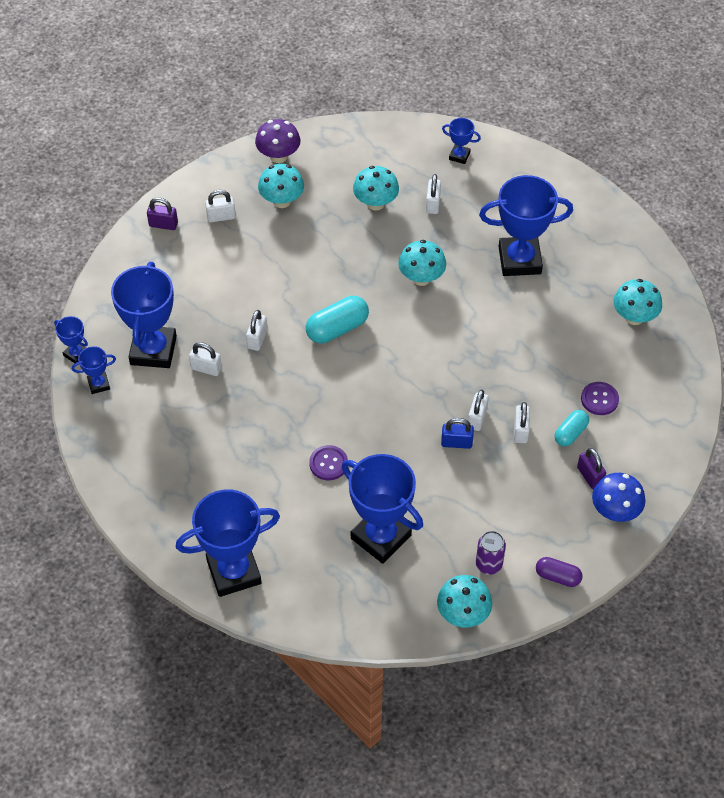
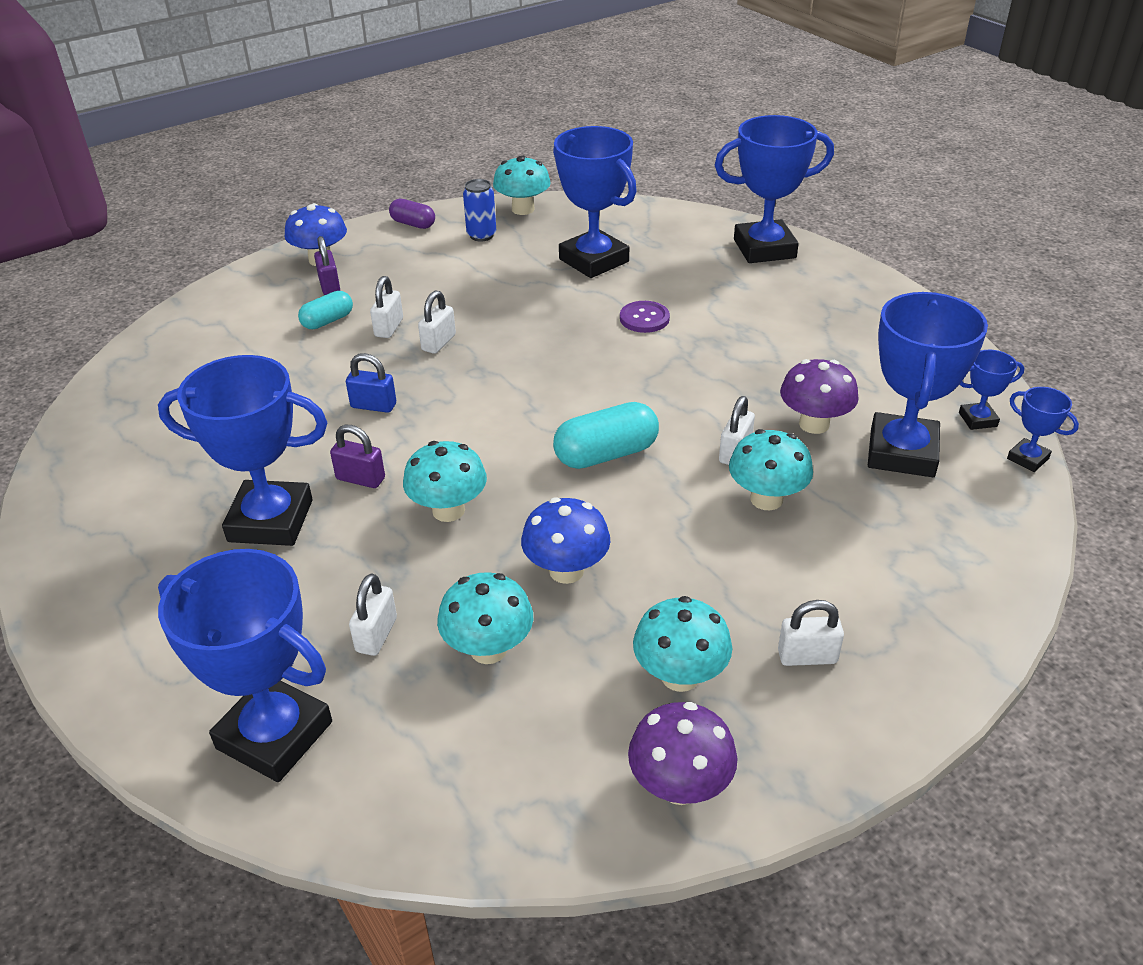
camera: 170 degrees left, 15 degrees down
purple padlock [147,198,178,230] -> purple padlock moved to [330,425,385,488]
white padlock [189,342,222,376] -> purple mushroom [780,359,859,434]
blue padlock [441,418,474,449] -> blue padlock moved to [346,353,396,413]
blue trophy [442,118,481,164] -> blue trophy [158,549,332,782], size x2.16
purple can [476,531,506,575] -> blue can [463,179,496,242]
purple button [581,382,619,415] -> none
turquoise mushroom [613,279,662,325] -> turquoise mushroom moved to [729,429,813,510]
none -> blue mushroom [521,497,610,584]

